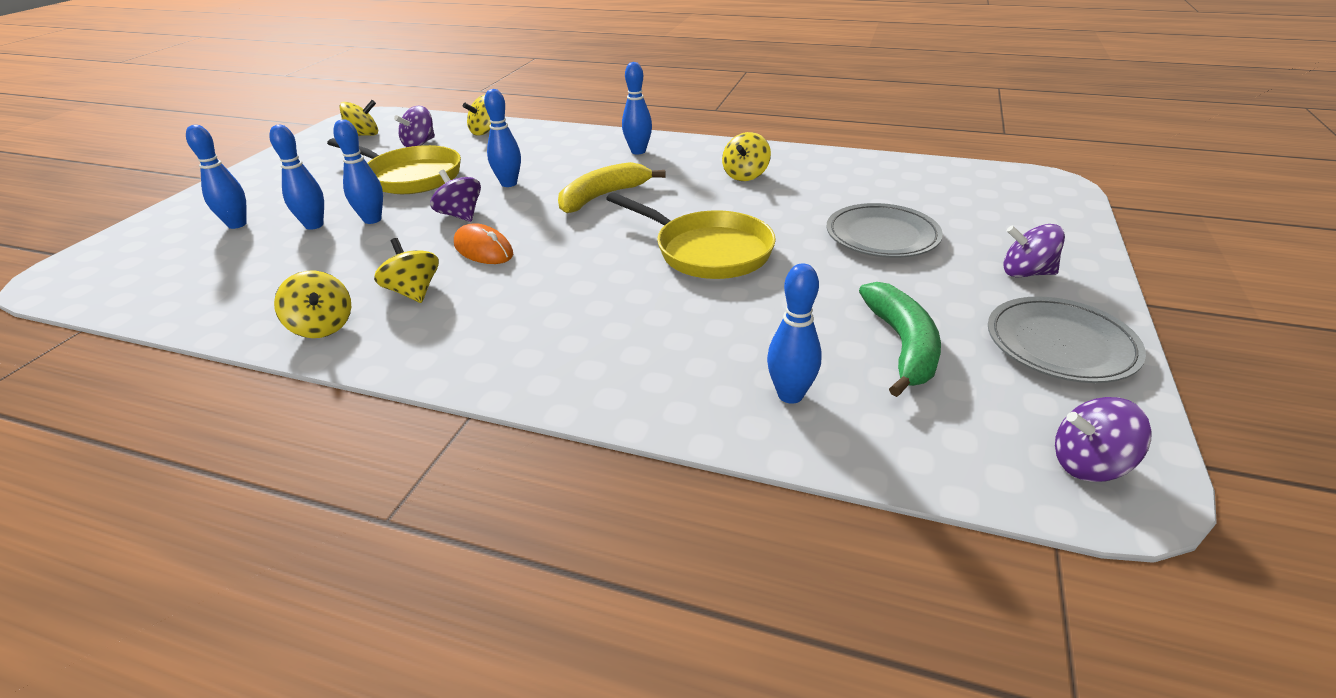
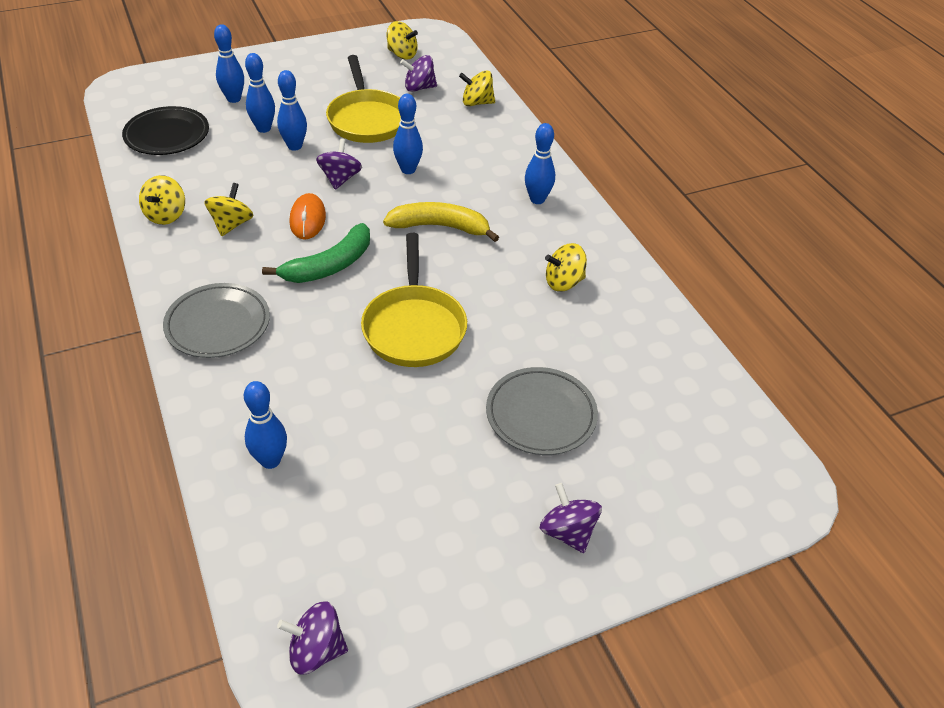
camera: 45 degrees right, 10 degrees up
green banana [859,282,941,397] -> green banana moved to [262,223,370,283]
grey plate [988,297,1146,383] -> grey plate moved to [163,283,270,358]
purple spinning top [1055,397,1152,482] -> purple spinning top turned 45 degrees counterclockwise [277,601,348,675]
none -> black plate [122,106,209,155]

